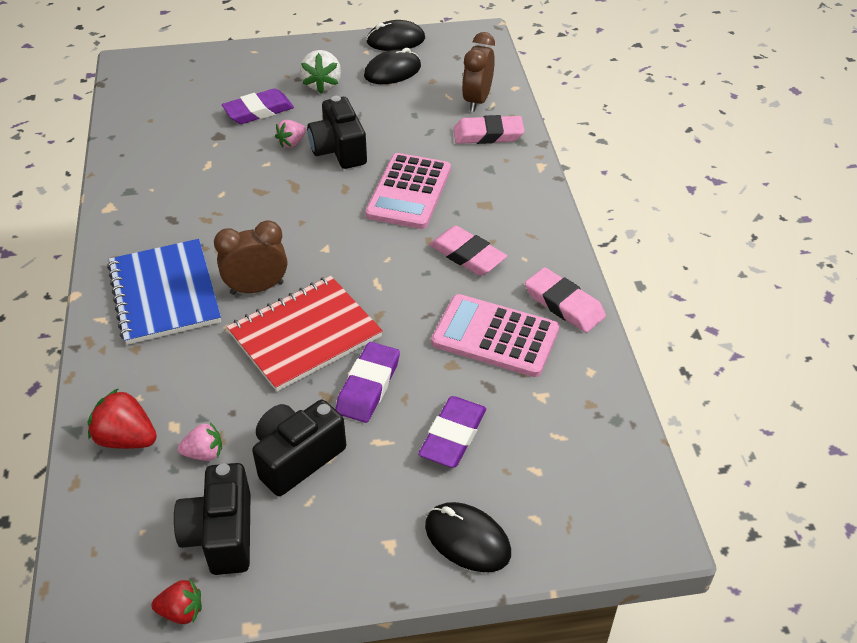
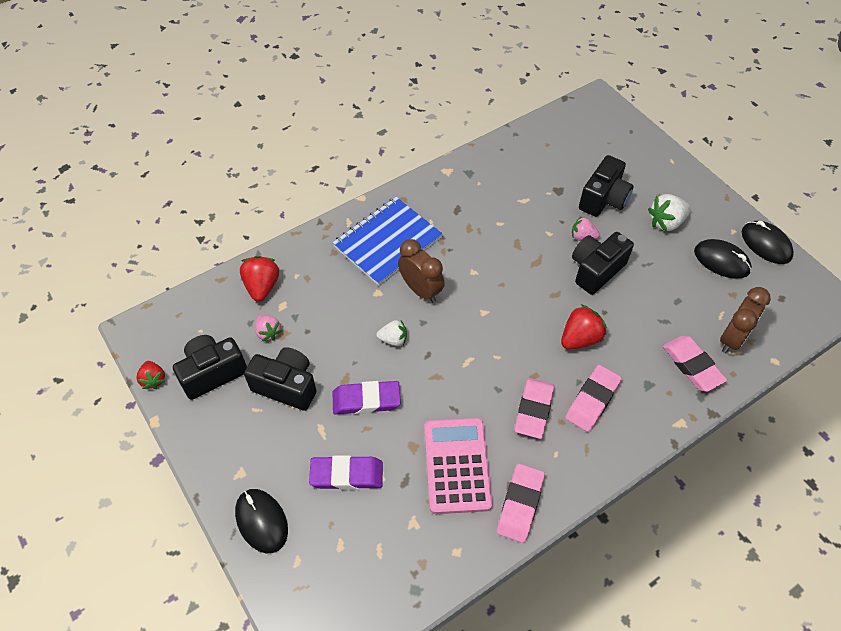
camera: 65 degrees right, 10 degrees up
purple eraser [222,88,294,124] -> black camera [579,155,634,217]
red notebook [227,276,383,392] -> white strawberry [377,320,407,346]
pink calculator [365,153,451,229] -> red strawberry [561,304,607,349]
black mouse [425,502,511,572] -> black mouse turned 45 degrees counterclockwise [235,489,288,553]
brown clock [462,32,495,112] -> brown clock turned 135 degrees clockwise [720,287,771,353]
none -> pink eraser [565,365,622,432]

